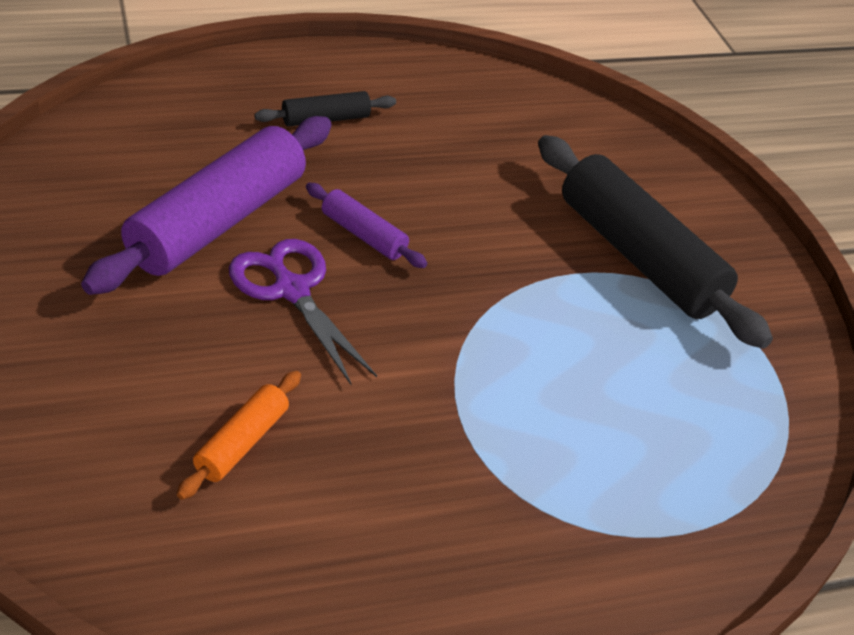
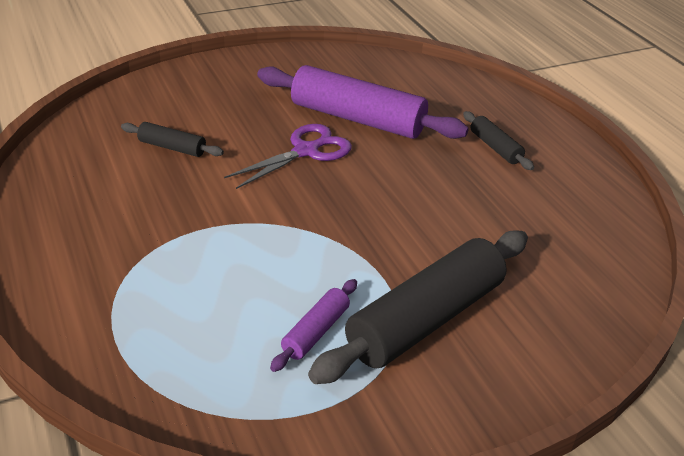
camera: 85 degrees right, 5 degrees down
orange rolling pin [177,371,301,500] -> black rolling pin [121,122,224,157]
purple rolling pin [306,183,427,268] -> purple rolling pin moved to [270,279,357,372]

